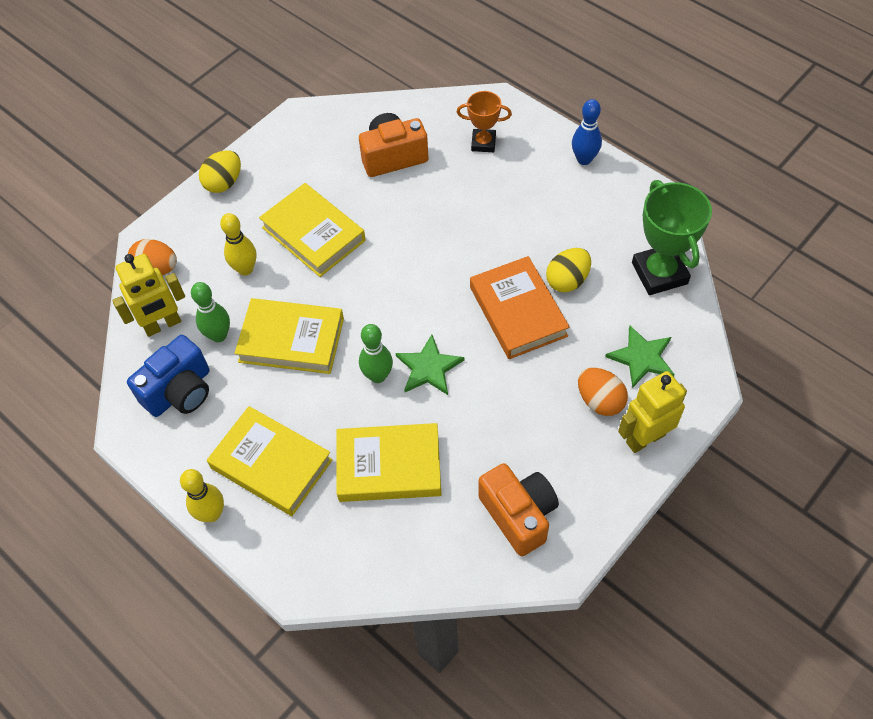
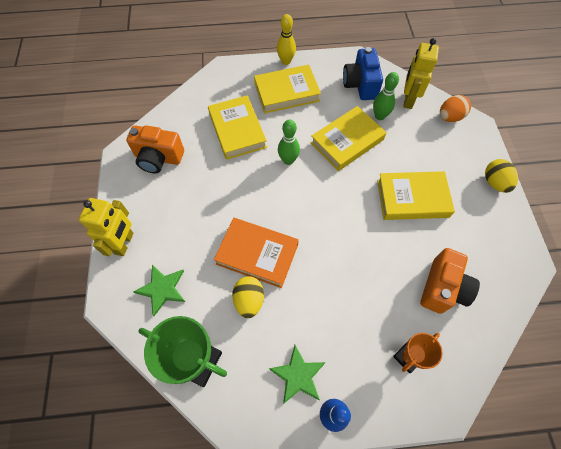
camera: 130 degrees right, 5 degrees up
yellow bowling pin [220,213,257,276] -> none
yellow book [336,423,441,502] -> yellow book turned 60 degrees counterclockwise [208,95,267,160]
green star [395,335,464,395] -> green star moved to [269,345,326,404]
orange egg [578,368,628,416] -> none

